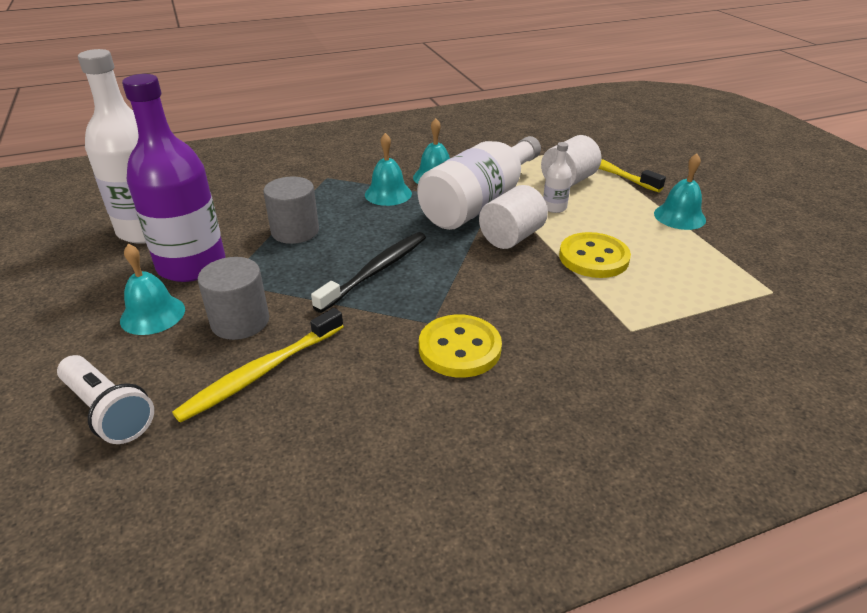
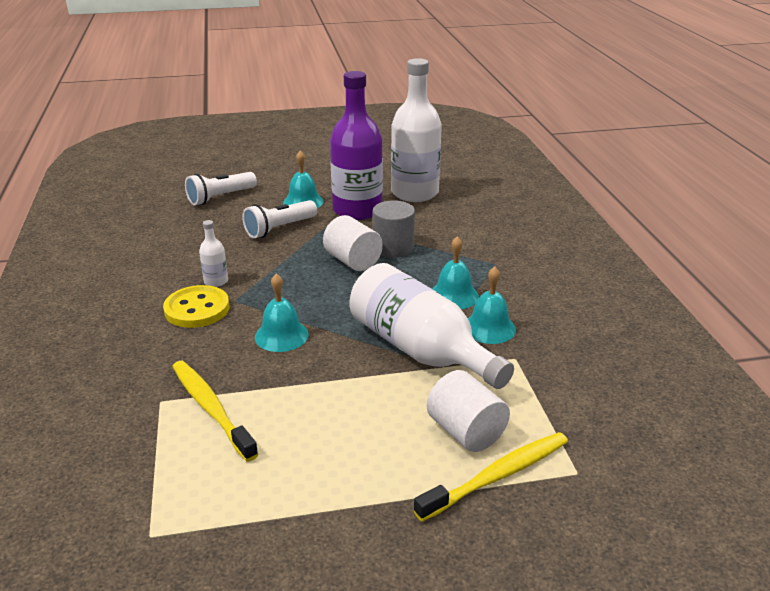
camera: 100 degrees right, 5 degrees down
yellow toothbrush [172,308,344,423] -> yellow toothbrush moved to [172,361,259,462]
grey cylinder [198,257,269,340] -> white flashlight [242,200,317,239]
black toothbrush [311,232,426,313] -> none
white cylinder [479,185,548,249] -> white cylinder moved to [323,215,383,271]
white bottle [543,142,572,213] -> white bottle moved to [199,220,228,287]
yellow button [559,232,631,278] -> none
turquoise bell [654,154,706,230] -> turquoise bell moved to [255,274,309,352]

